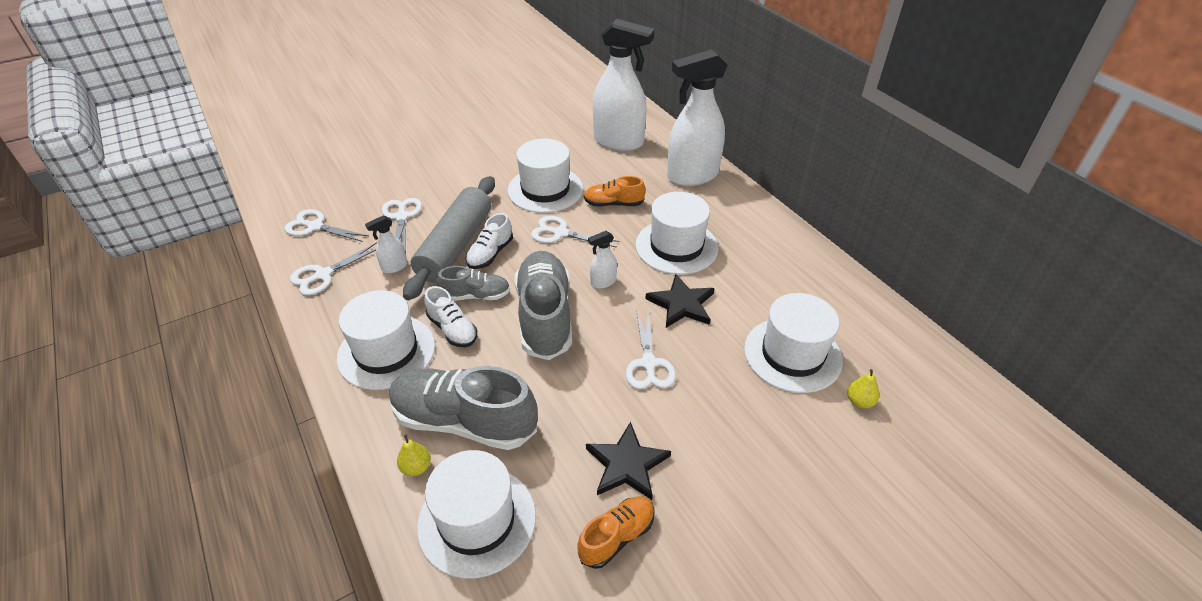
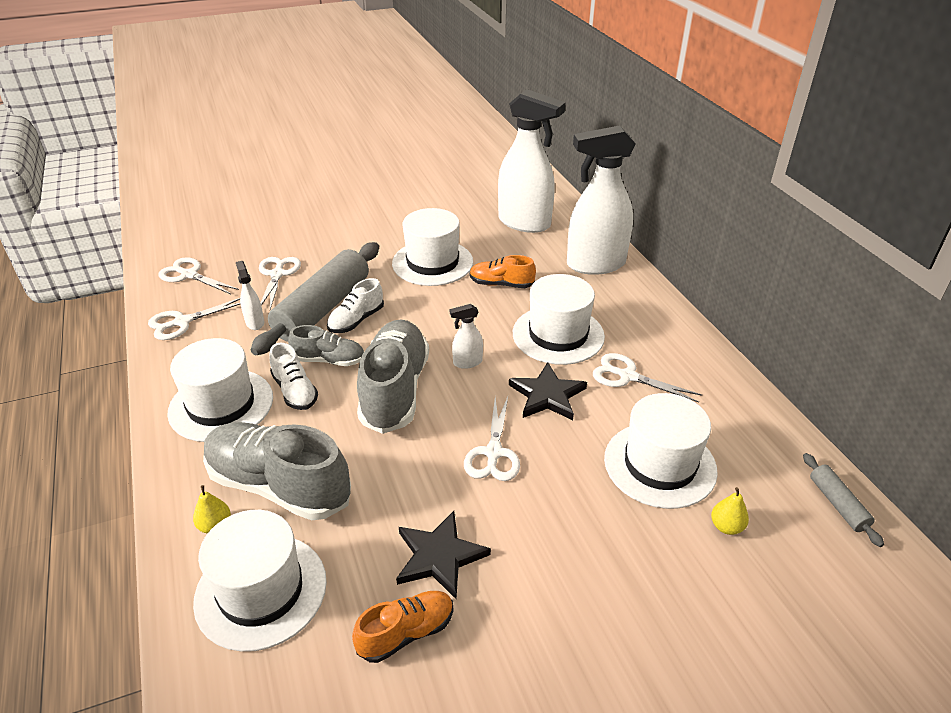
camera: 10 degrees right, 5 degrees down
white spray bottle [365,215,408,273] -> white spray bottle turned 90 degrees clockwise [236,261,264,330]
white scissors [531,216,620,248] -> white scissors moved to [593,353,702,402]
none -> grey rolling pin [803,453,884,547]

